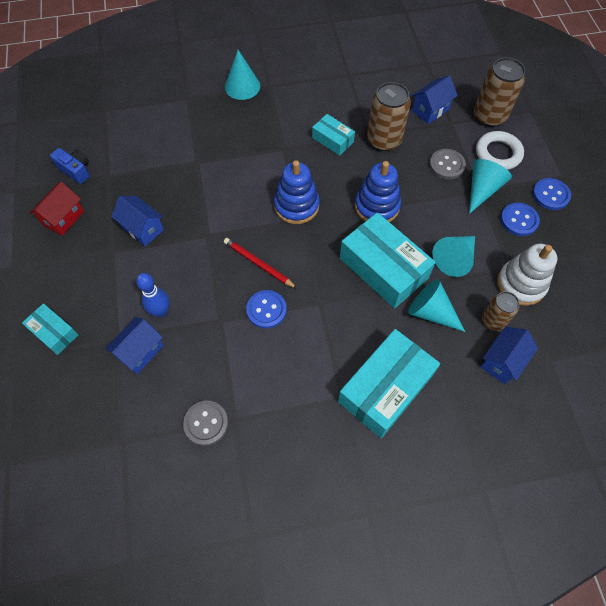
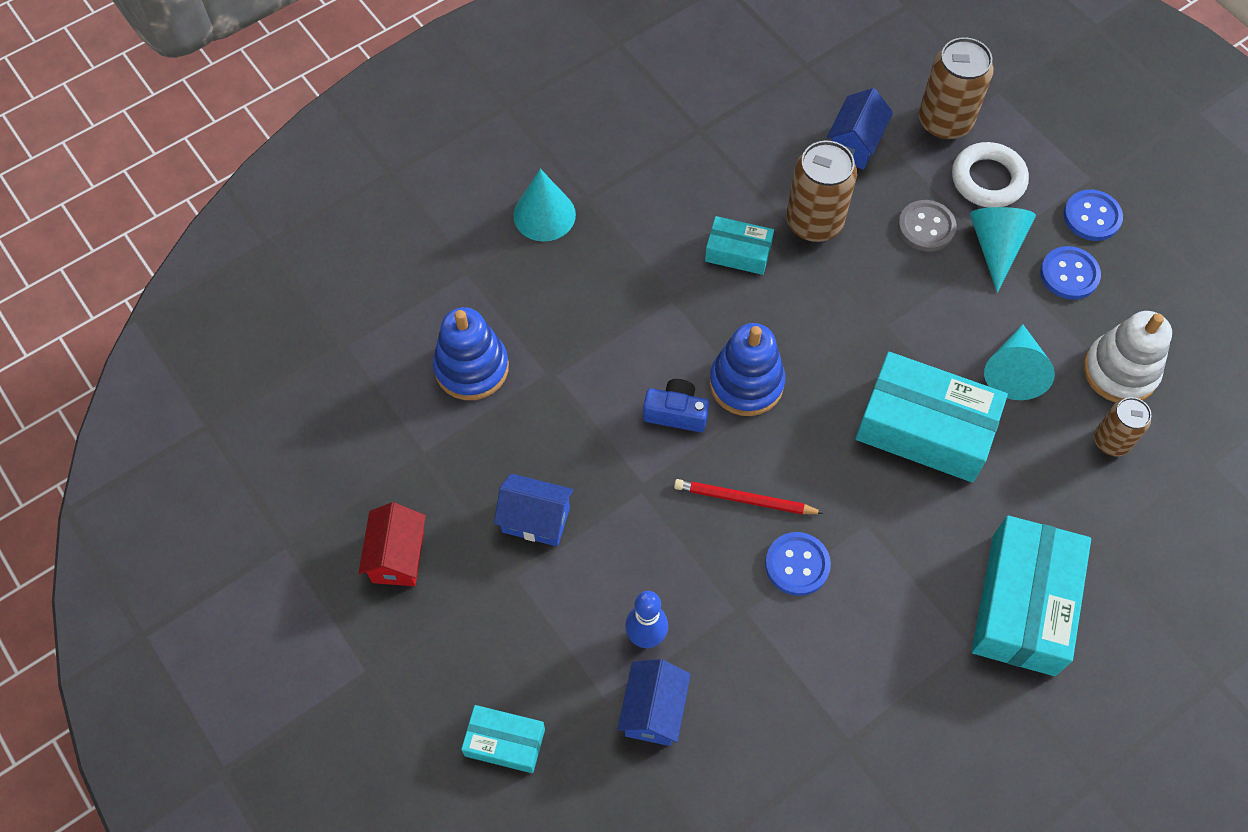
camera: 25 degrees left, 0 degrees up
blue camera [50,148,90,184] -> blue camera moved to [643,379,709,432]
grey button [183,400,228,446] -> none
blue stacking toy [355,161,401,222] -> blue stacking toy moved to [433,307,509,400]
turquoise cone [408,279,465,332] -> none
blue house [481,327,538,384] -> none

